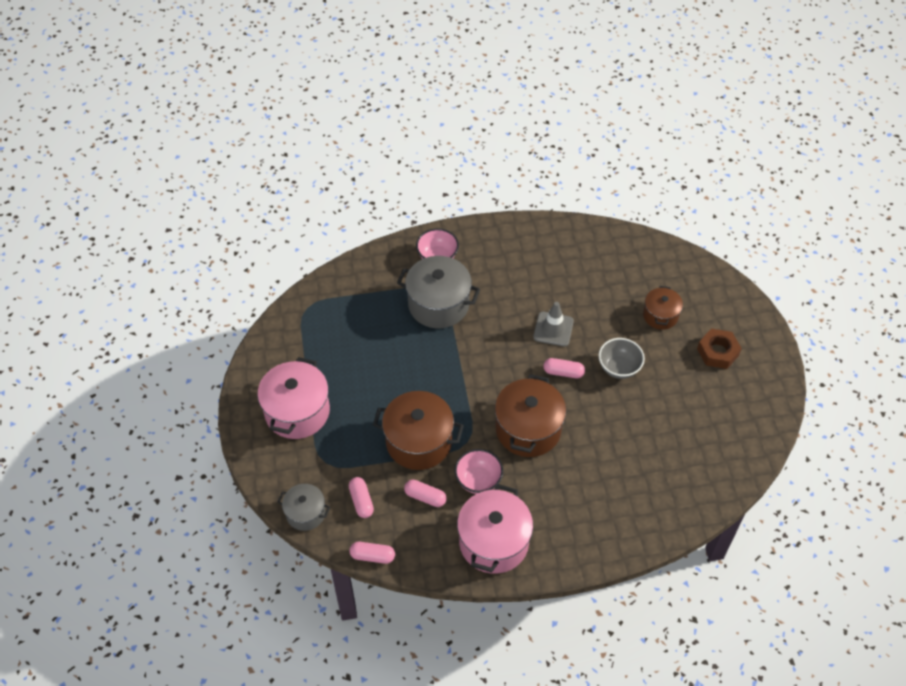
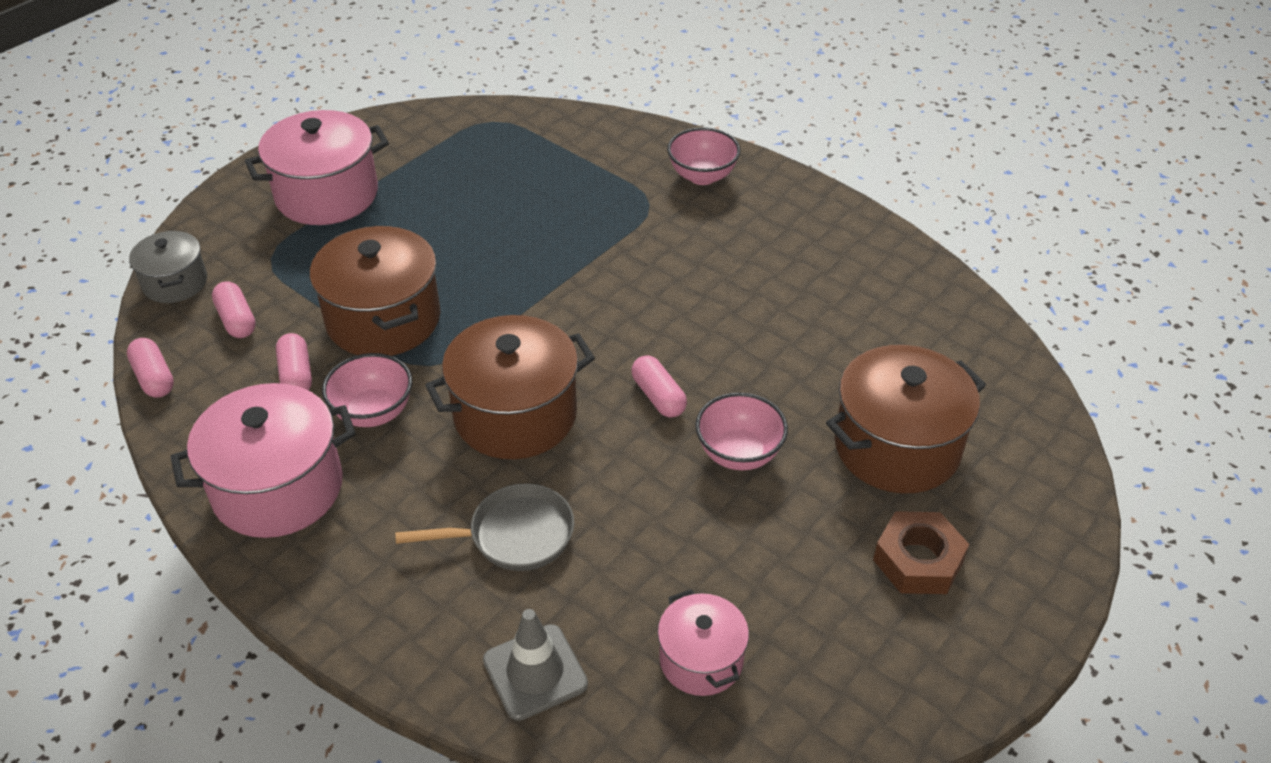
camera: 50 degrees right, 10 degrees down
pink capsule [349,477,374,518] -> pink capsule turned 60 degrees counterclockwise [212,281,256,338]
grey pot [397,256,480,328] -> none
grey traffic cone [533,302,574,347] -> grey traffic cone moved to [483,609,588,721]
grey bowl [599,338,645,379] -> pink bowl [695,392,788,470]
brown pot [643,286,683,330] -> brown pot [826,345,986,494], size x1.74
none -> grey pan [395,483,574,571]
none -> pink pot [658,589,749,696]

